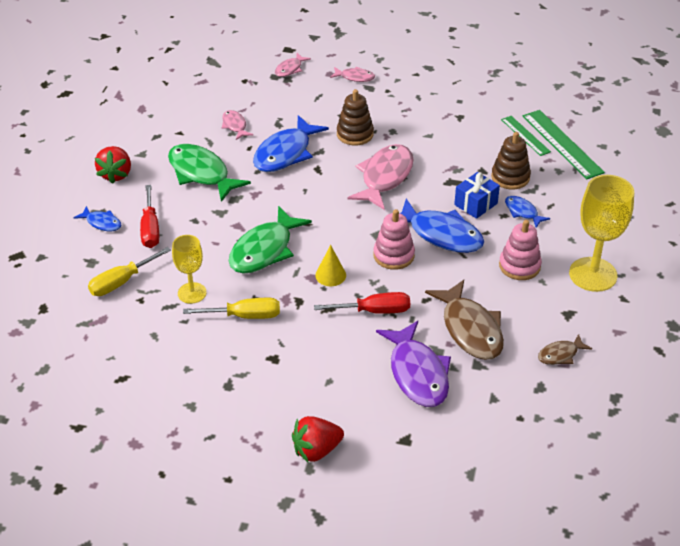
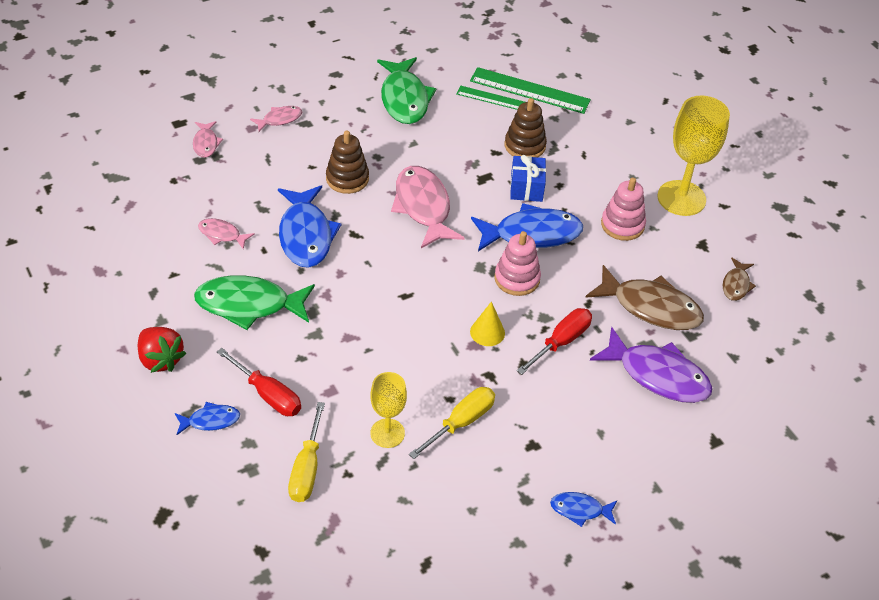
camera: 45 degrees left, 5 degrees up
green fish [229,206,312,274] -> green fish moved to [377,57,437,124]
red strawberry [292,416,344,462] -> none
blue fish [505,196,550,228] -> blue fish moved to [550,492,617,527]

